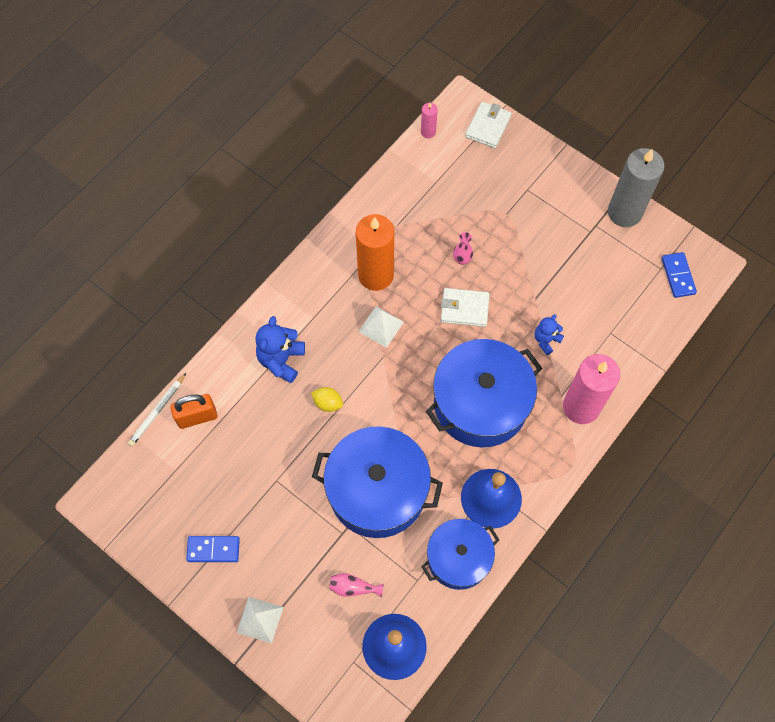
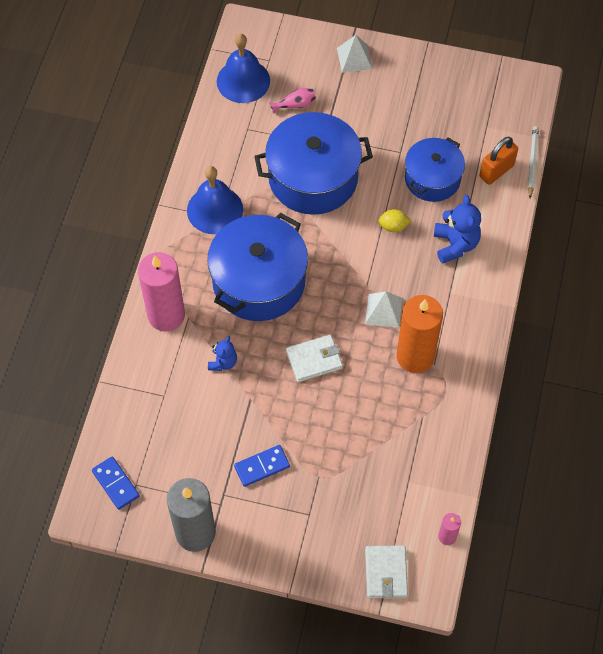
camera: 155 degrees right, 5 degrees down
blue domino [186,536,240,562] -> blue domino moved to [234,445,290,487]
blue pot [421,519,499,590] -> blue pot moved to [405,138,465,202]
pink vase [453,232,473,265] -> none

